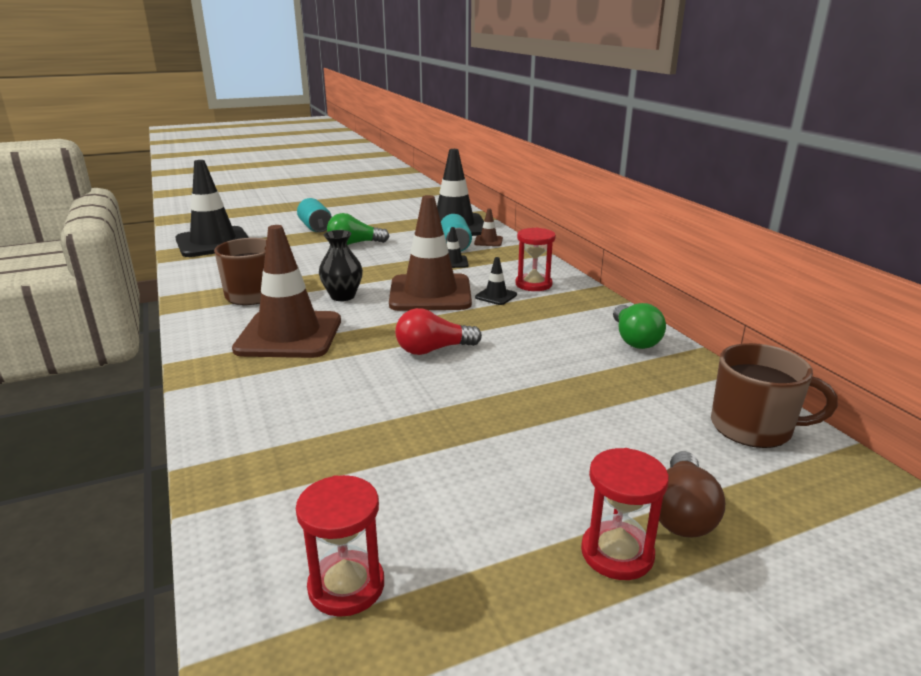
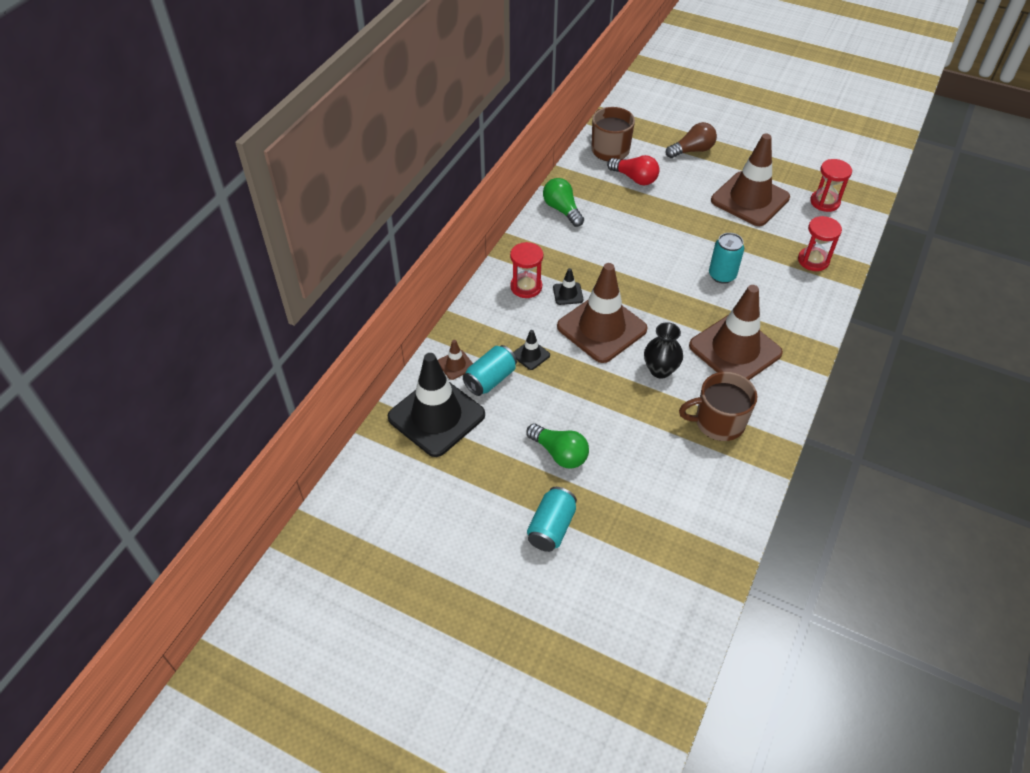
camera: 130 degrees left, 25 degrees up
black traffic cone [175,160,249,257] -> none
red light bulb [395,308,482,355] -> red light bulb moved to [607,155,659,185]
red hourglass [581,448,669,580] -> red hourglass moved to [798,216,842,271]
green light bulb [613,303,666,349] -> green light bulb turned 75 degrees counterclockwise [543,178,584,227]
none -> turquoise can [709,233,744,284]
none -> brown traffic cone [711,134,790,226]

